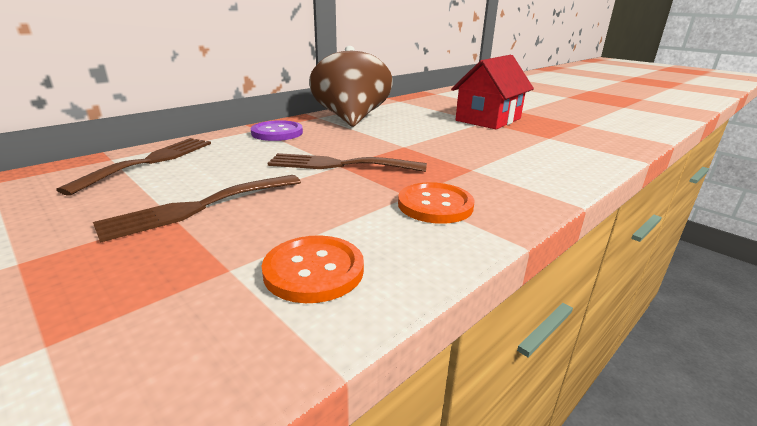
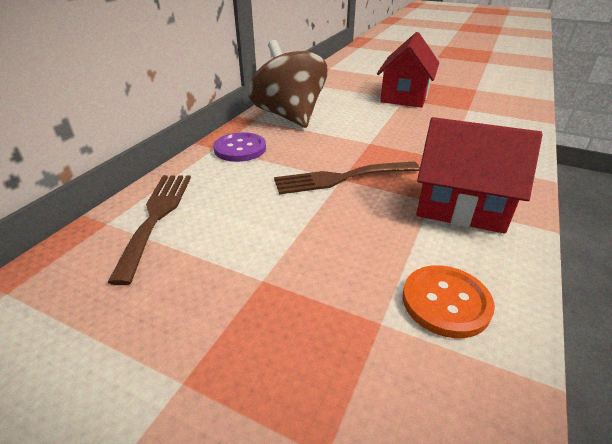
camera: 20 degrees left, 10 degrees up
brown fork [93,175,301,243] -> none
orange button [398,182,474,224] -> red house [416,117,543,233]

